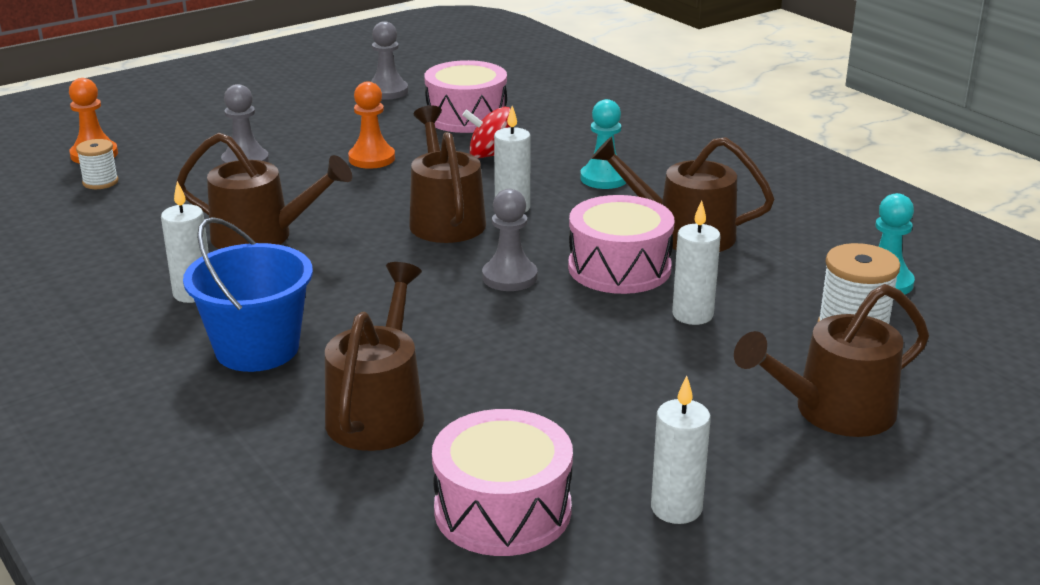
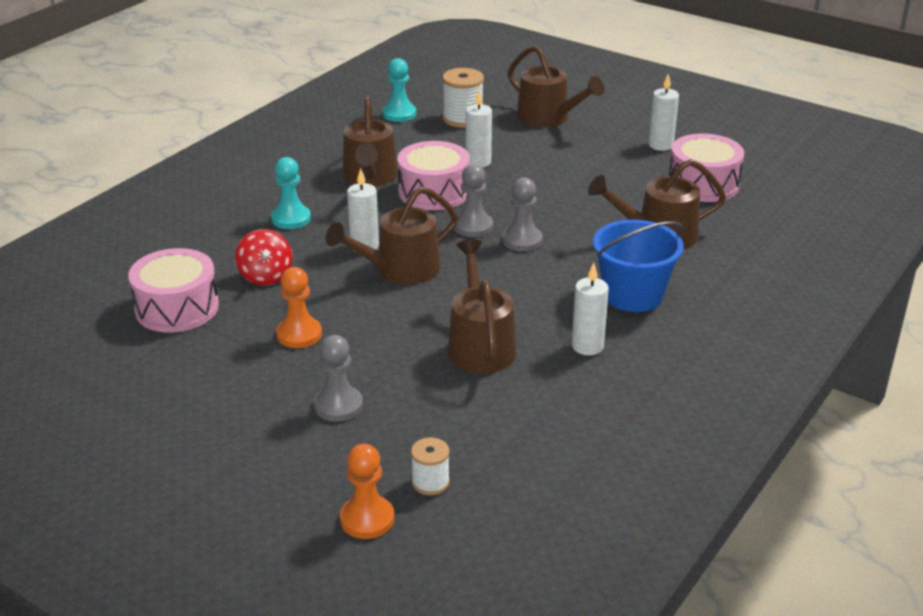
camera: 110 degrees left, 5 degrees up
grey pawn [371,21,408,99] -> grey pawn moved to [502,177,543,251]

